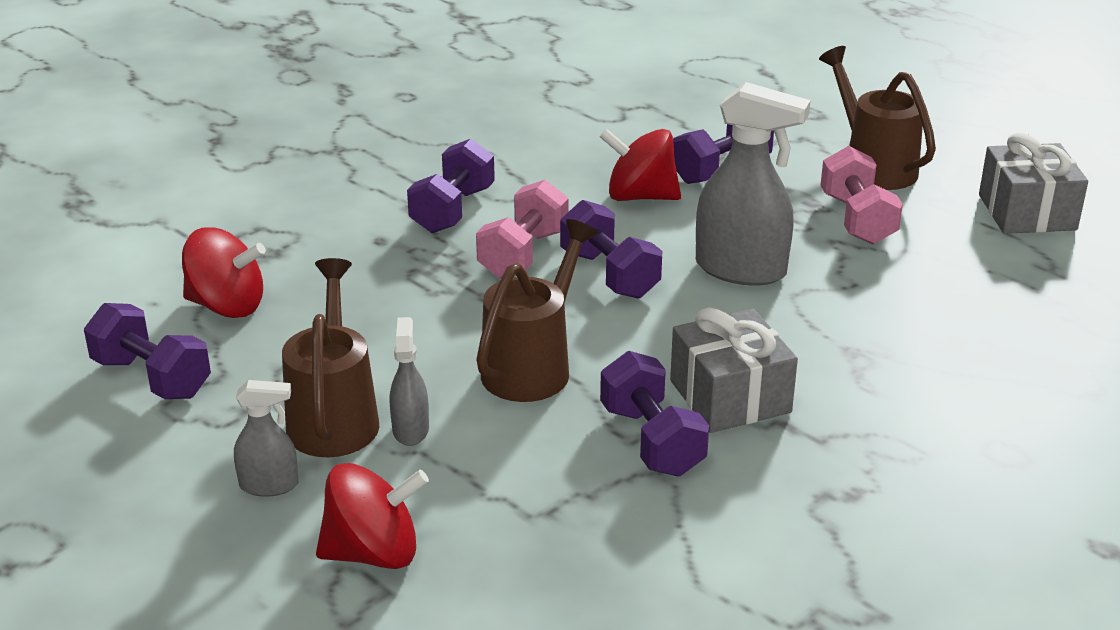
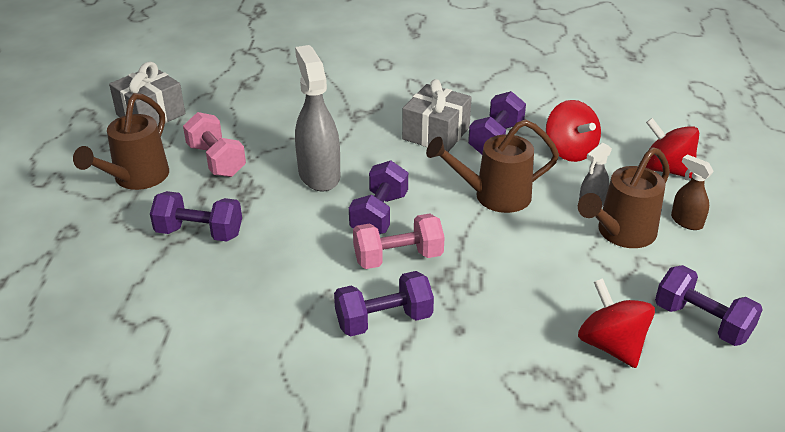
camera: 130 degrees left, 5 degrees up
purple dumbbell [84,303,211,399] -> purple dumbbell turned 45 degrees counterclockwise [655,265,763,346]
grey spray bottle [234,380,298,497] -> brown spray bottle [671,154,714,230]
red spinning top [600,129,681,201] -> red spinning top moved to [546,100,601,162]
pink dumbbell [820,146,903,245] -> pink dumbbell turned 75 degrees counterclockwise [183,112,246,177]

